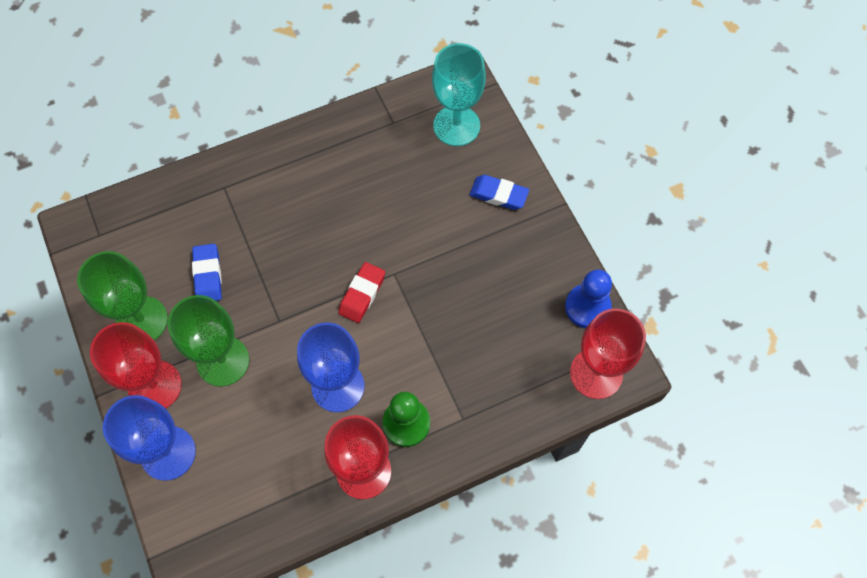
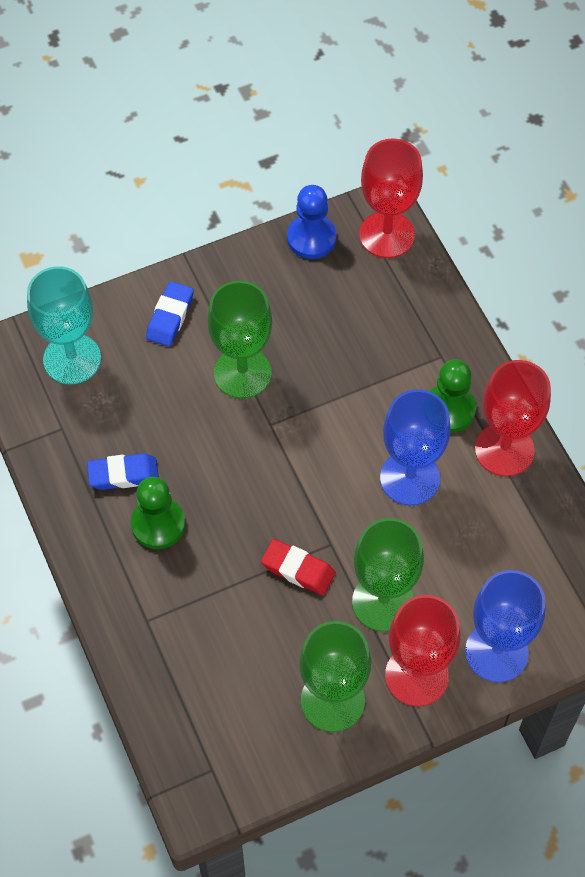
camera: 90 degrees left, 5 degrees down
blue eraser [192,244,222,301] -> blue eraser moved to [87,453,159,490]
red eraser [338,262,385,323] -> red eraser moved to [261,539,336,595]
none -> green pawn [131,477,185,549]
none -> green goblet [207,281,272,399]

